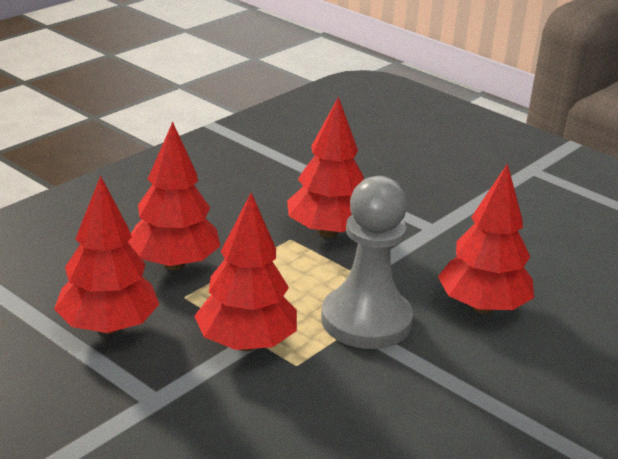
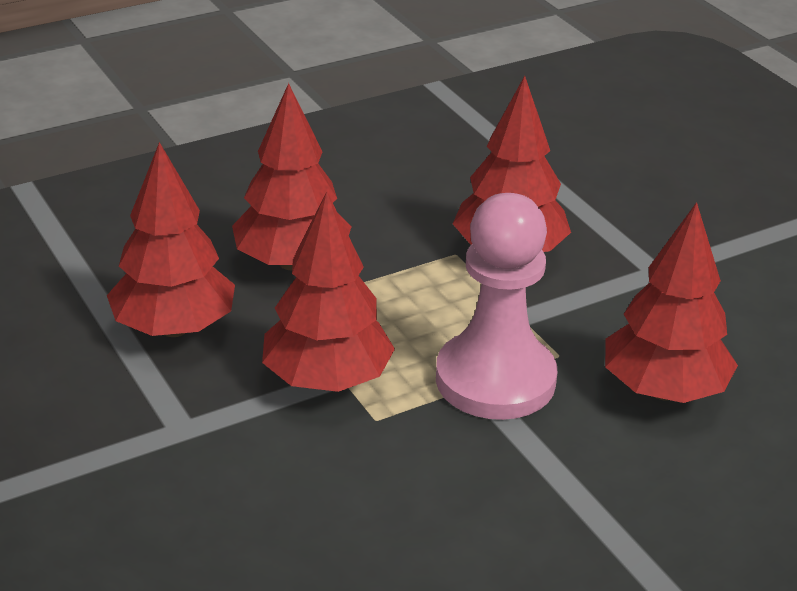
camera: 20 degrees right, 5 degrees up
grey pawn [321,176,413,349] -> pink pawn [436,193,557,420]

